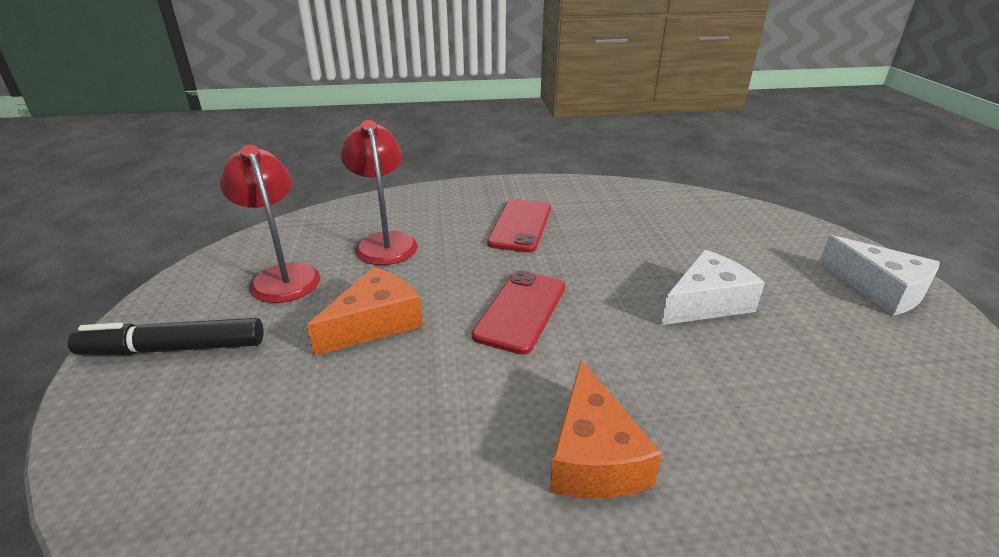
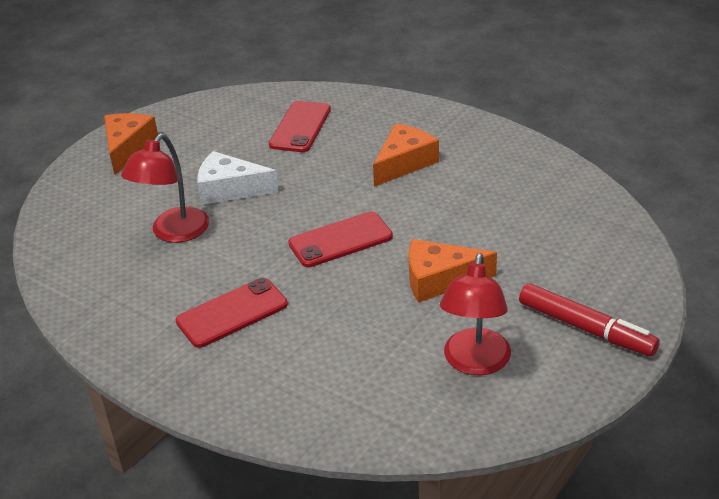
camera: 135 degrees left, 5 degrees up
black marker [68,318,264,355] -> red marker [519,283,660,357]
red lamp [340,120,418,265] -> red lamp moved to [121,133,209,243]
white cheese [819,235,940,316] -> orange cheese [104,113,158,175]
none -> red phone [269,101,331,152]

